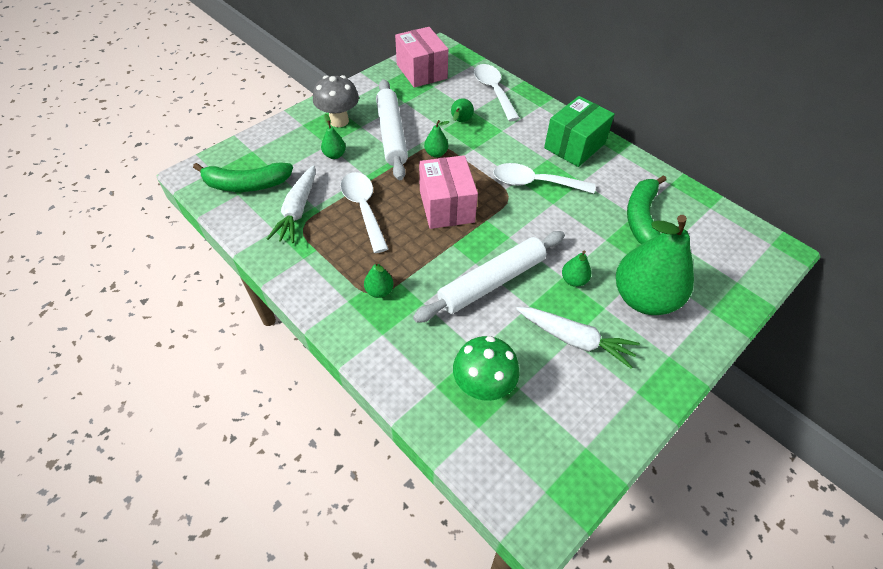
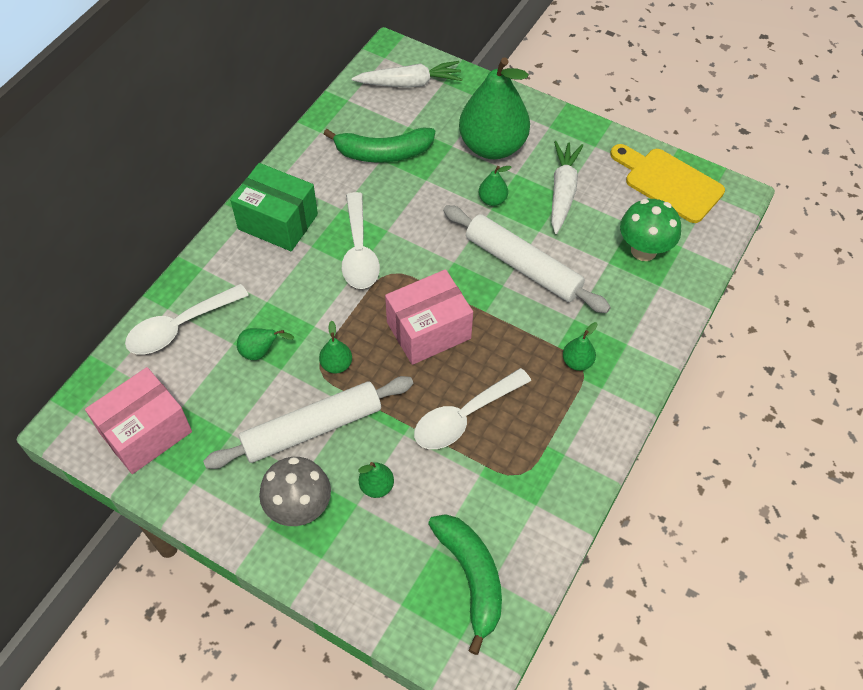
camera: 105 degrees left, 5 degrees up
white carrot [267,165,315,243] -> white carrot moved to [352,61,463,88]
none -> yellow cutting board [610,144,725,223]

